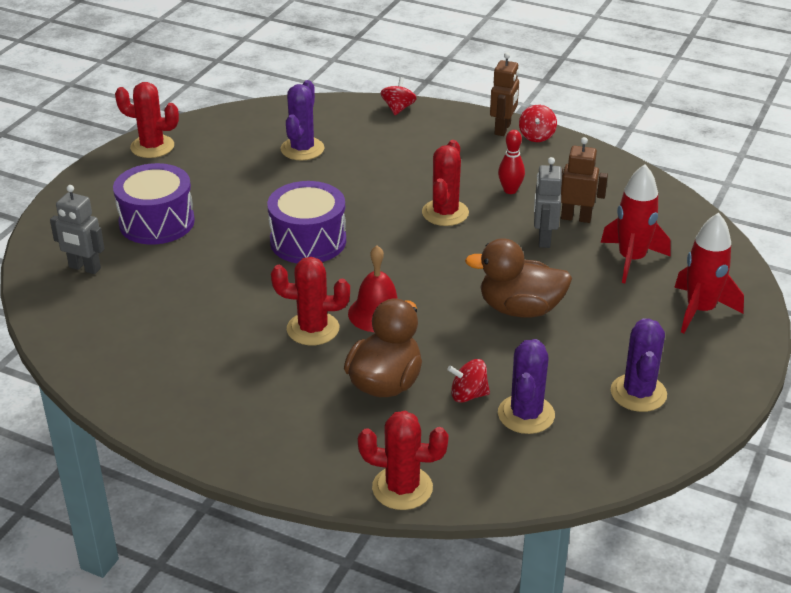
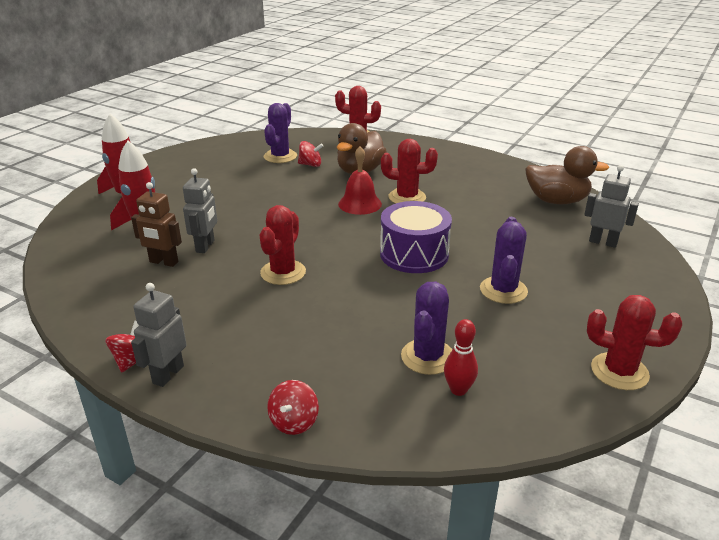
camera: 175 degrees left, 5 degrees down
purple drum [113,163,195,245] -> none
brown duck [465,238,572,317] -> brown duck moved to [525,146,609,205]
brown robot [490,52,519,136] -> grey robot [131,283,187,387]
red bowling pin [498,130,525,194] -> red bowling pin moved to [444,319,478,396]
purple cactus [611,318,667,412] -> purple cactus moved to [480,217,528,304]

